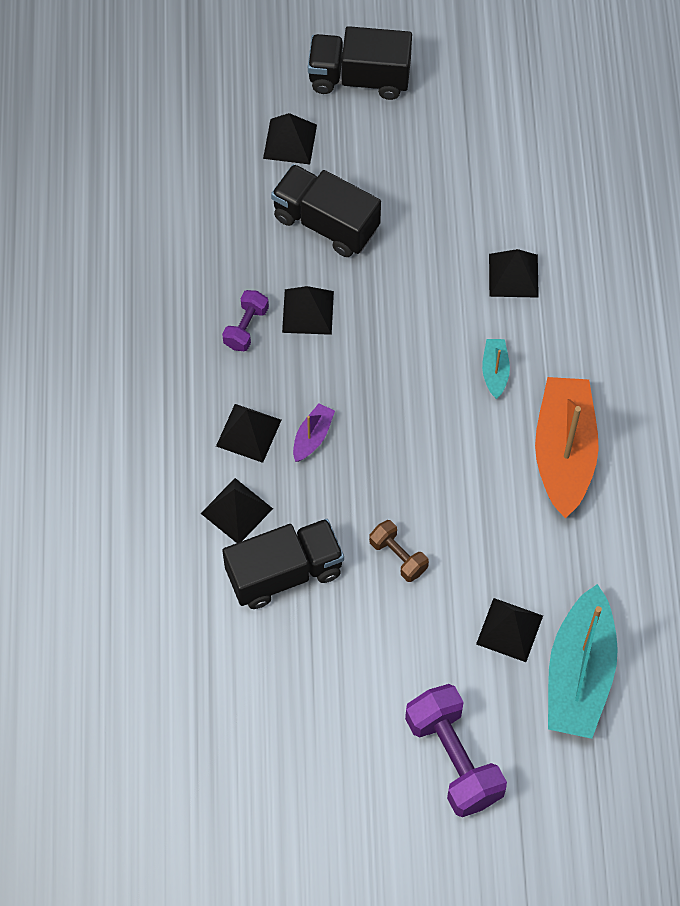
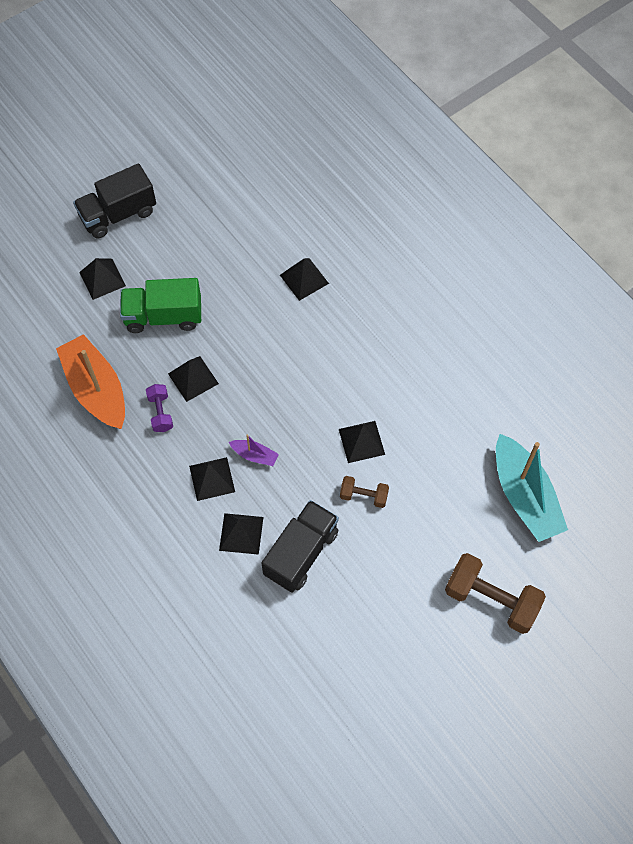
camera: 35 degrees left, 0 degrees up
black truck [271,164,381,257] -> green truck [120,278,201,333]
purple boat [293,403,335,462] -> purple boat turned 120 degrees clockwise [229,434,279,466]
purple dumbbell [405,684,507,817] -> brown dumbbell [445,553,546,634]
black pyramid [476,598,543,662] -> black pyramid moved to [339,421,385,463]
turquoise boat [482,339,510,399] -> none
orange boat [535,377,599,518] -> orange boat moved to [56,334,125,429]

